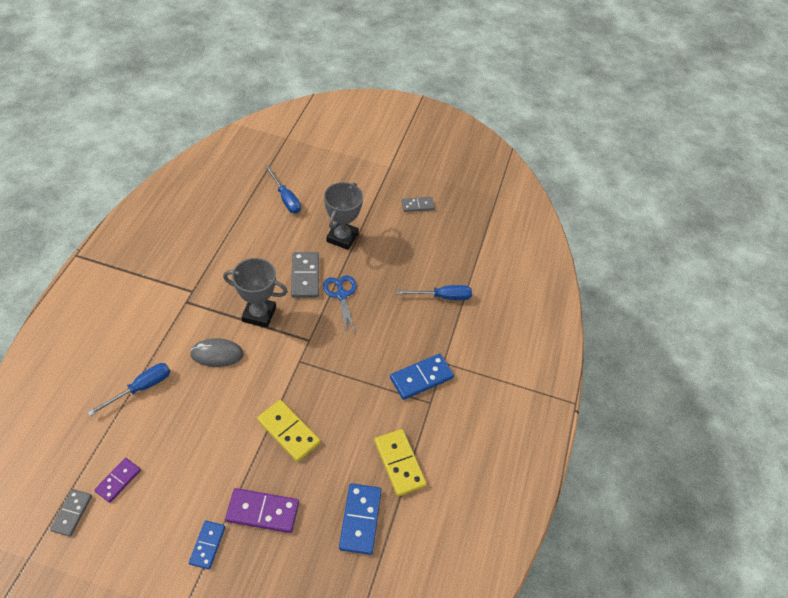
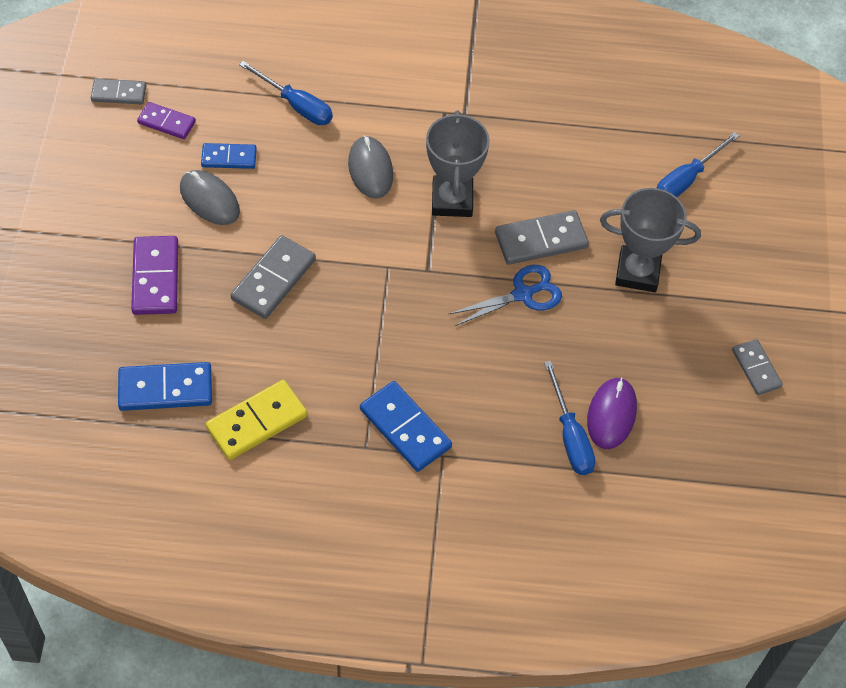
camera: 80 degrees right, 5 degrees up
blue domino [189,520,225,569] -> blue domino moved to [201,143,257,169]
yellow domino [257,400,320,462] -> grey domino [231,235,316,319]
none -> grey mouse [180,170,240,225]
none -> purple mouse [587,377,637,449]

